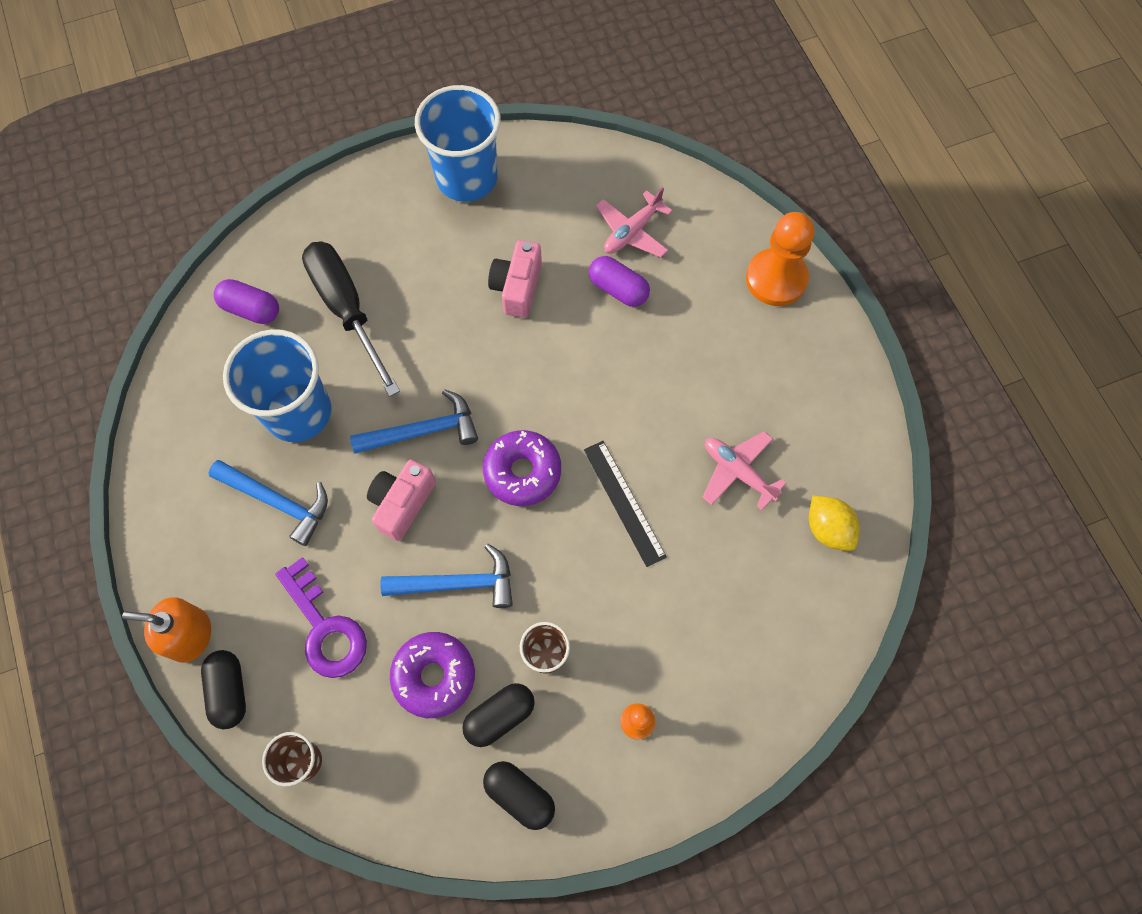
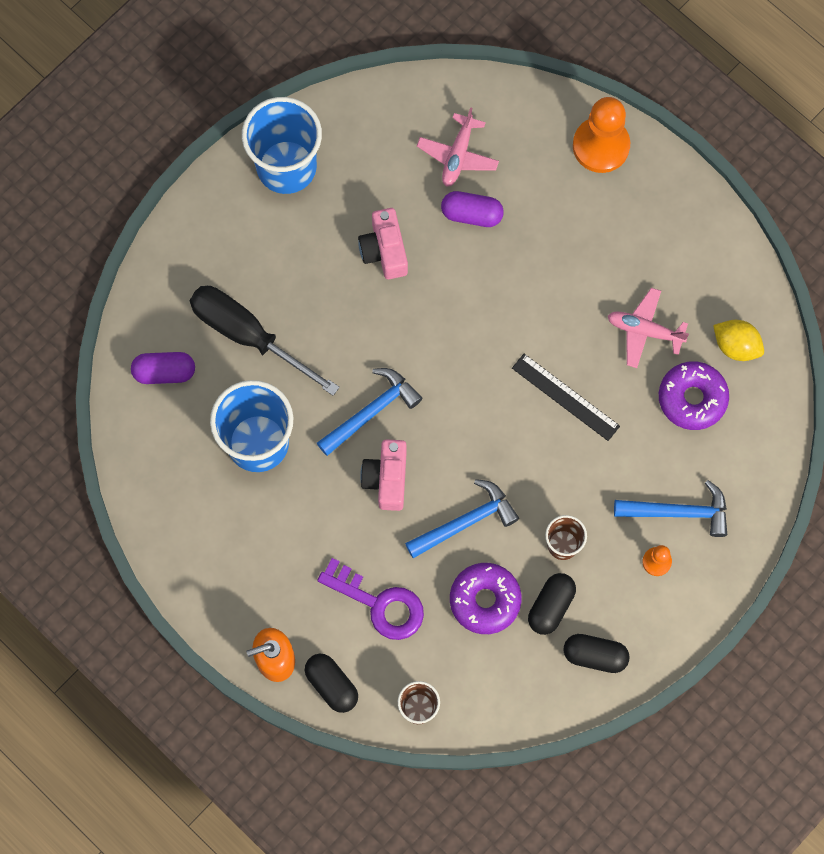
camera: 25 degrees left, 5 degrees up
blue hammer [209,460,328,546] -> blue hammer moved to [614,480,727,537]
purple donut [483,430,561,506] -> purple donut moved to [659,361,729,430]

